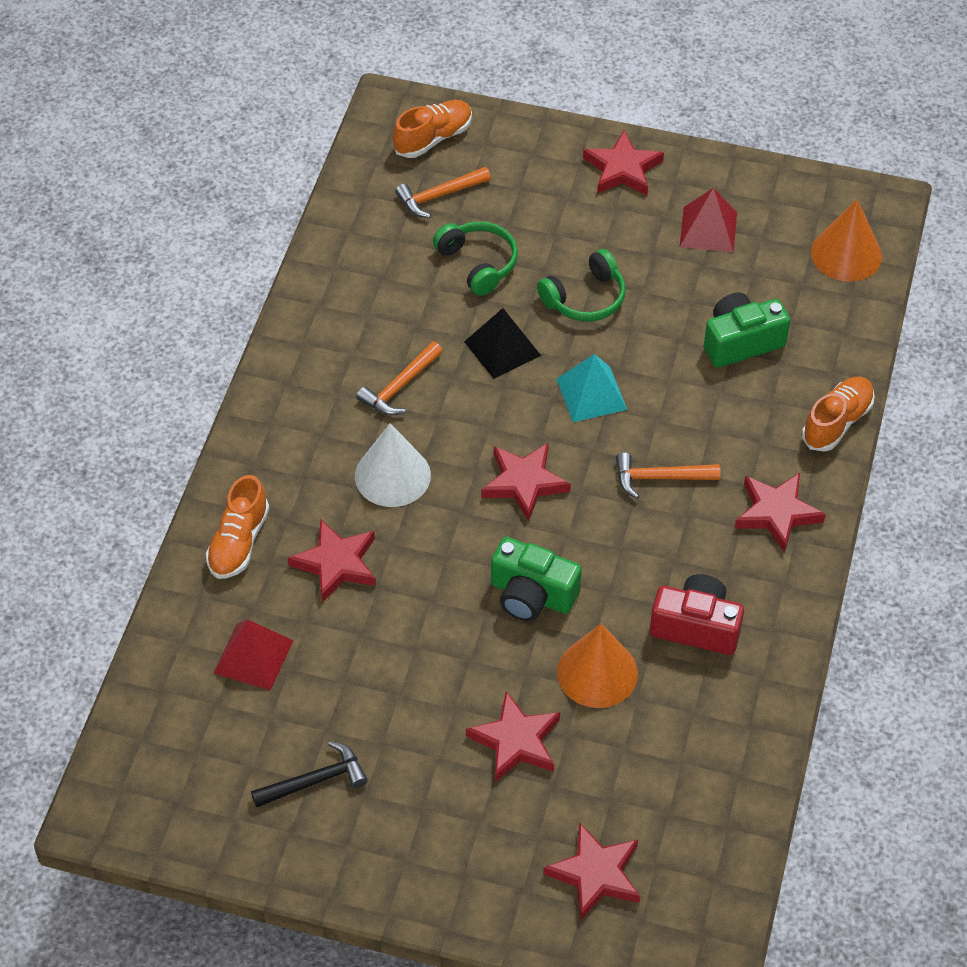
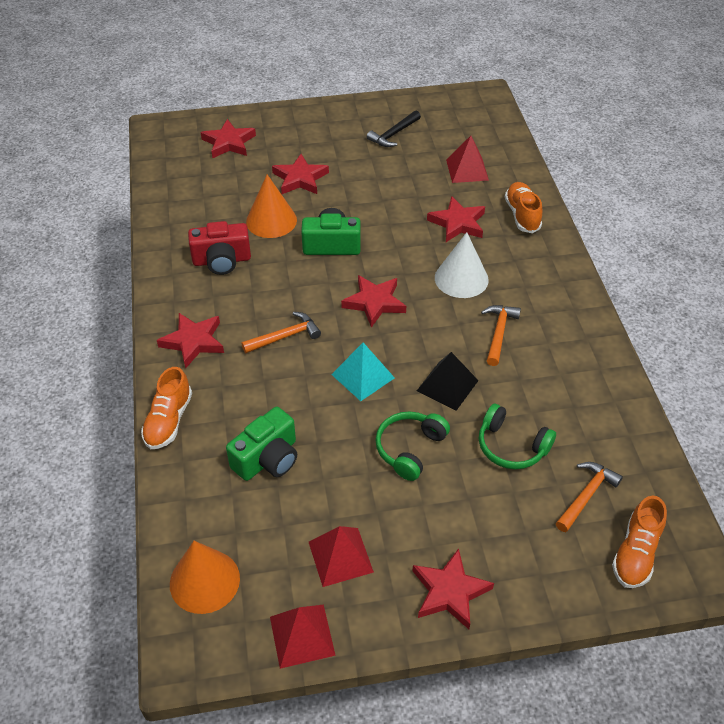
camera: 155 degrees right, 5 degrees down
none -> red pyramid [270,605,336,669]

